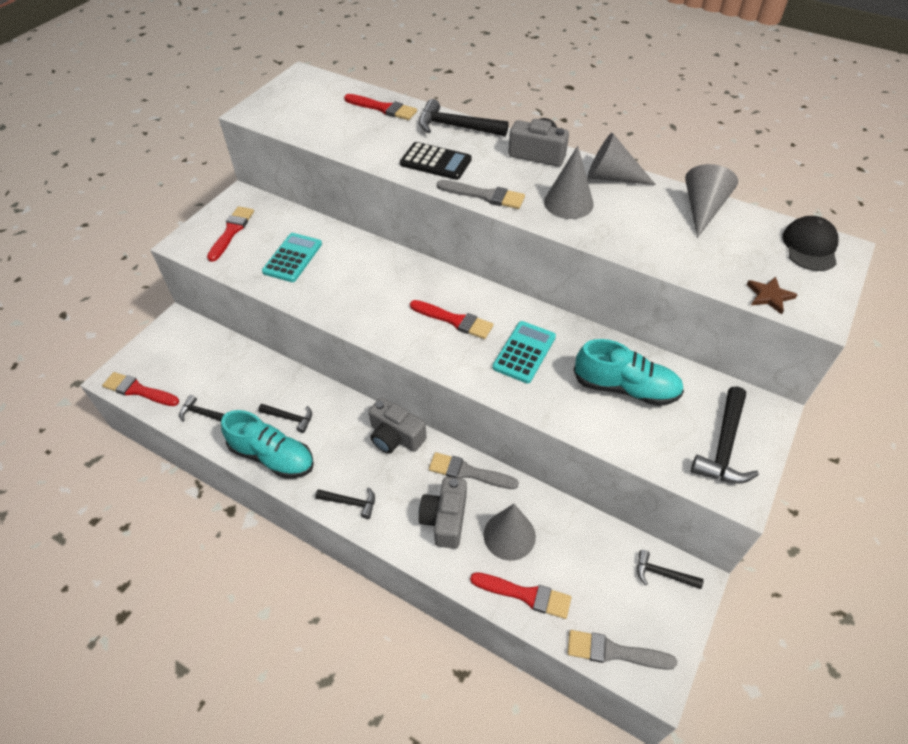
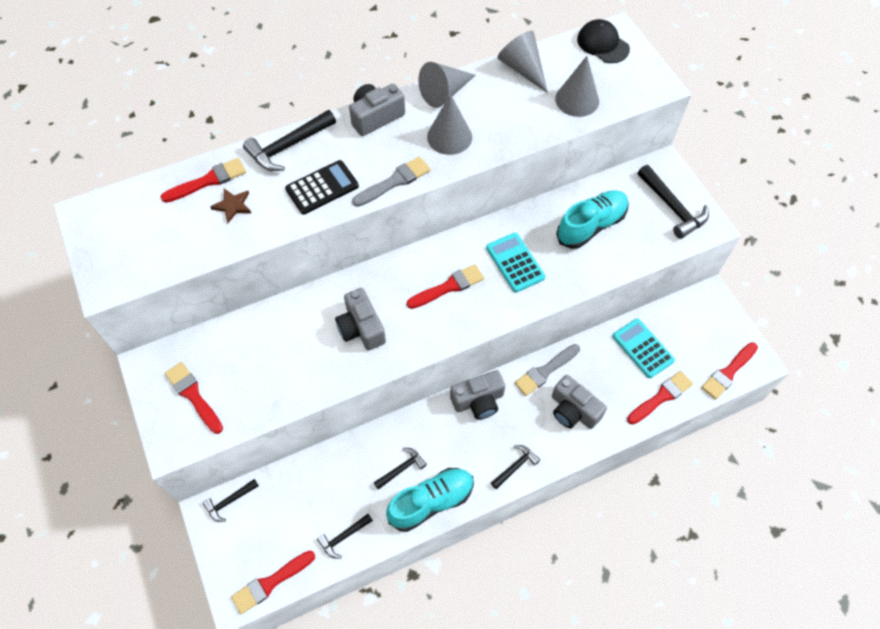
camera: 55 degrees left, 10 degrees up
turquoise calculator [262,233,322,282] -> turquoise calculator moved to [613,319,675,378]
grey cone [484,504,536,561] -> grey cone moved to [555,56,599,117]
grey brush [568,630,677,670] -> red brush [702,342,758,400]
black hammer [637,550,704,589] -> black hammer moved to [203,479,259,522]
brown star [747,276,798,315] -> brown star moved to [211,189,251,223]
none -> grey camera [335,288,386,351]

